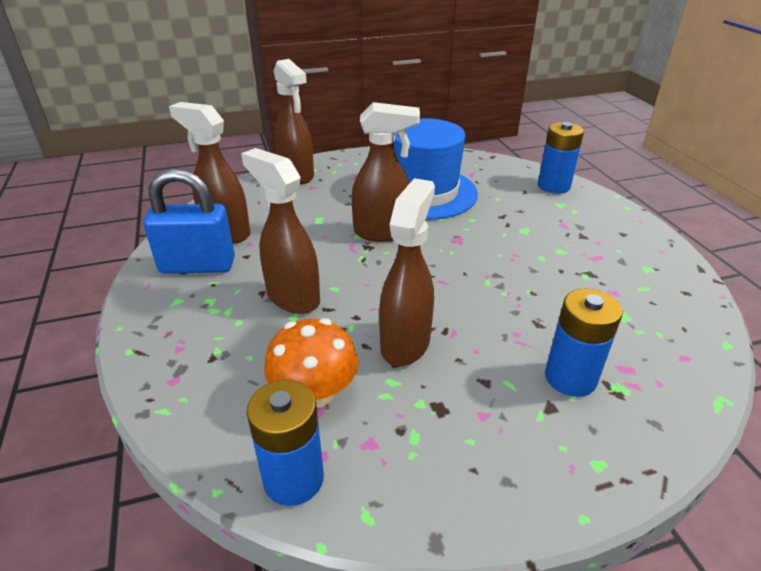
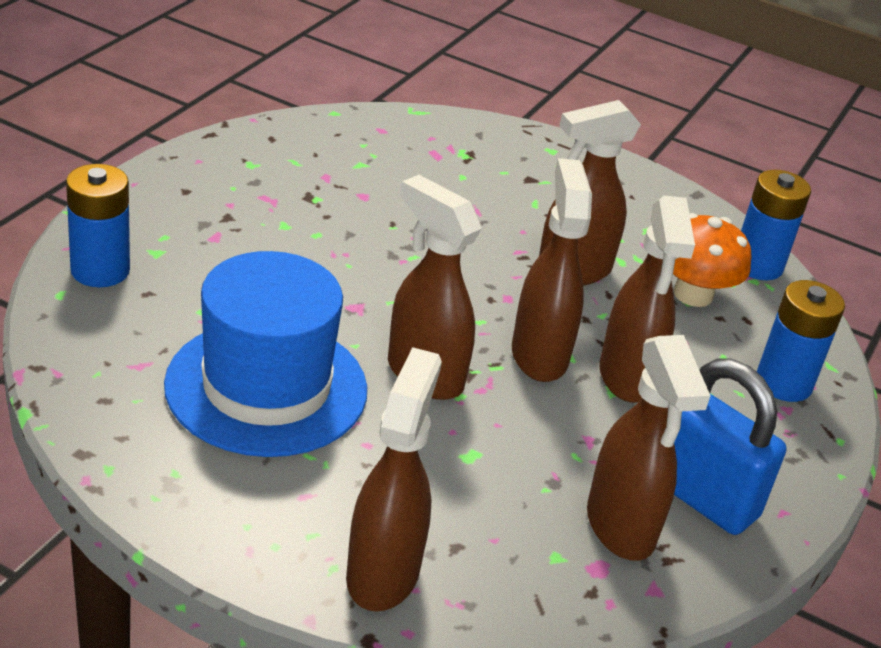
camera: 140 degrees left, 0 degrees up
blue battery [545,289,623,397] -> blue battery moved to [757,280,845,402]
none -> brown spray bottle [512,158,592,382]

